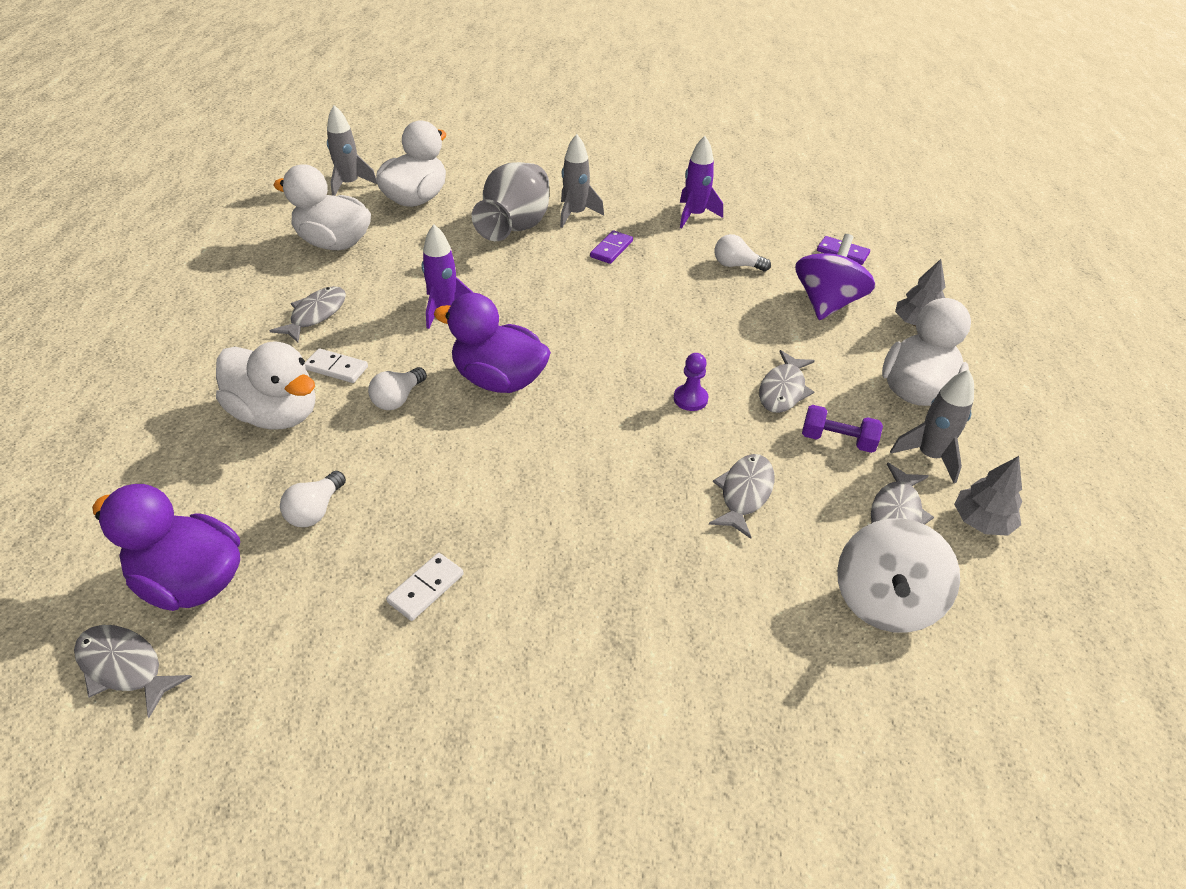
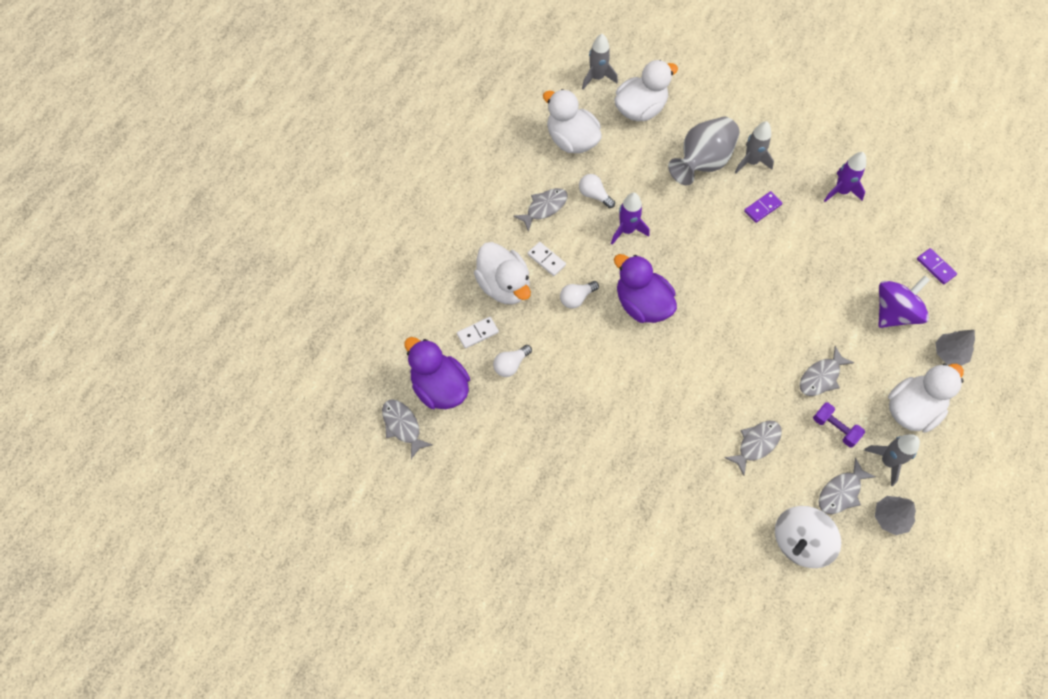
camera: 25 degrees right, 20 degrees up
white domino [386,553,464,621] -> white domino moved to [457,317,499,349]
purple pawn [674,353,708,411] -> none
white light bulb [715,234,771,271] -> white light bulb moved to [579,174,615,208]

